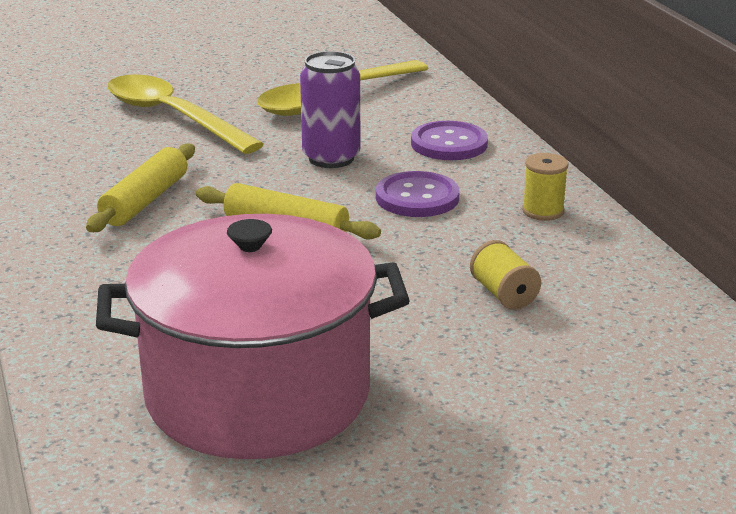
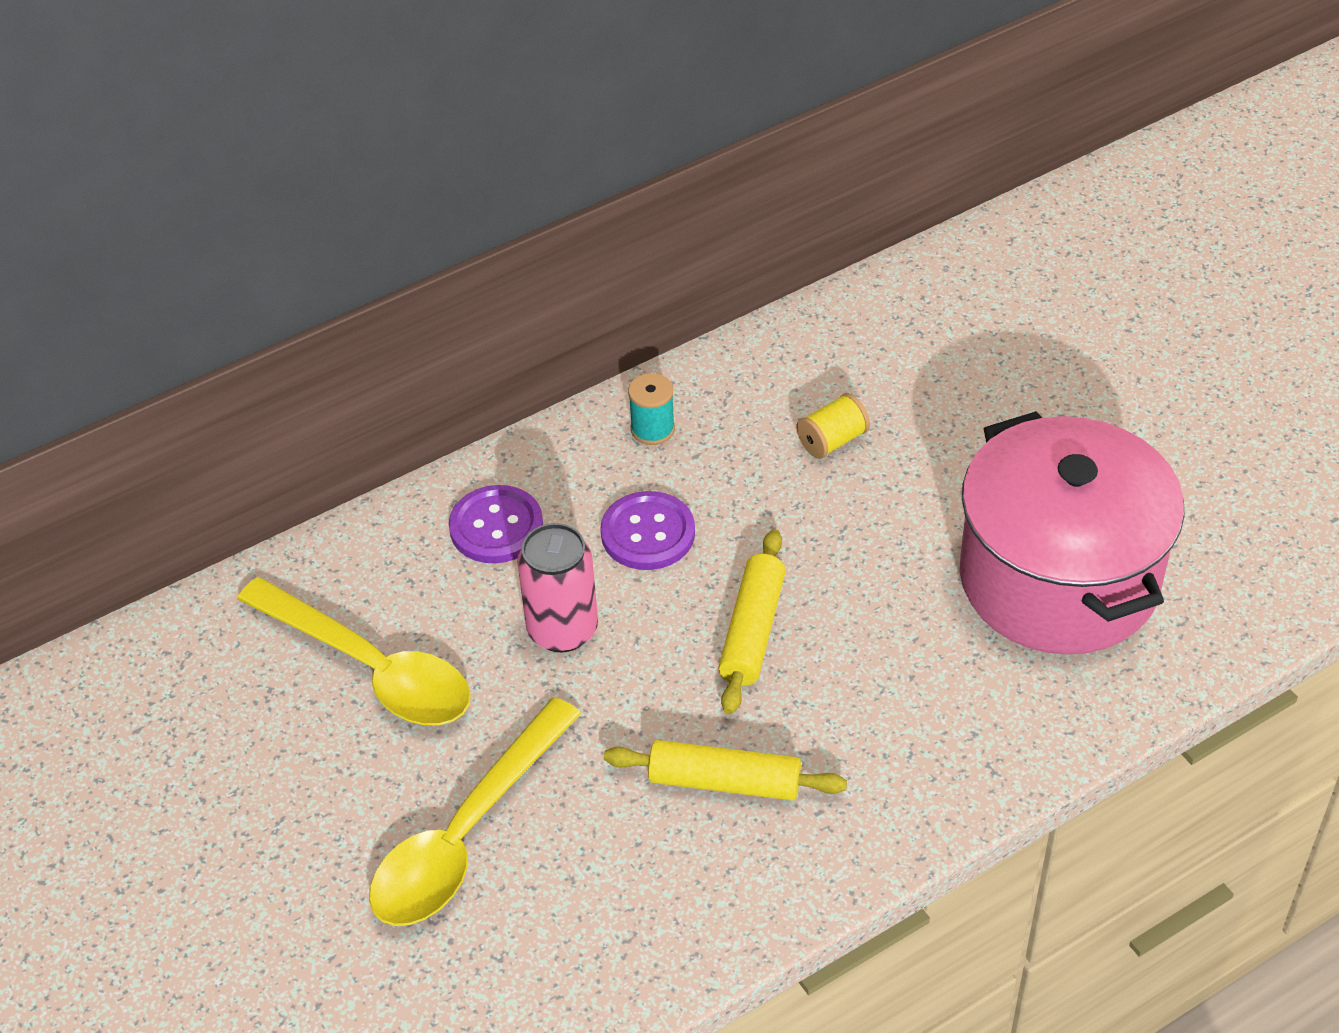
camera: 100 degrees left, 20 degrees up
purple can [300,51,360,168] -> pink can [517,523,598,652]
yellow spool [522,153,569,221] -> turquoise spool [628,373,675,445]

